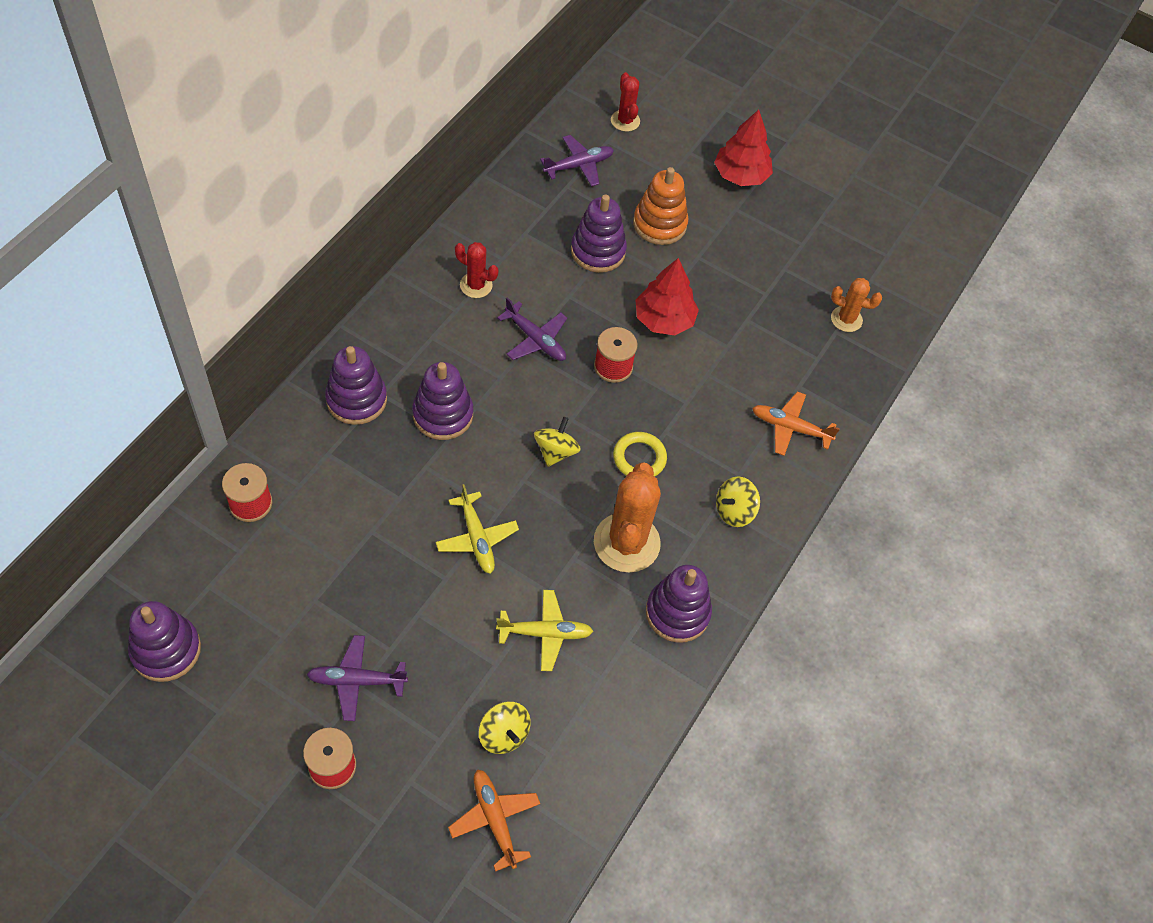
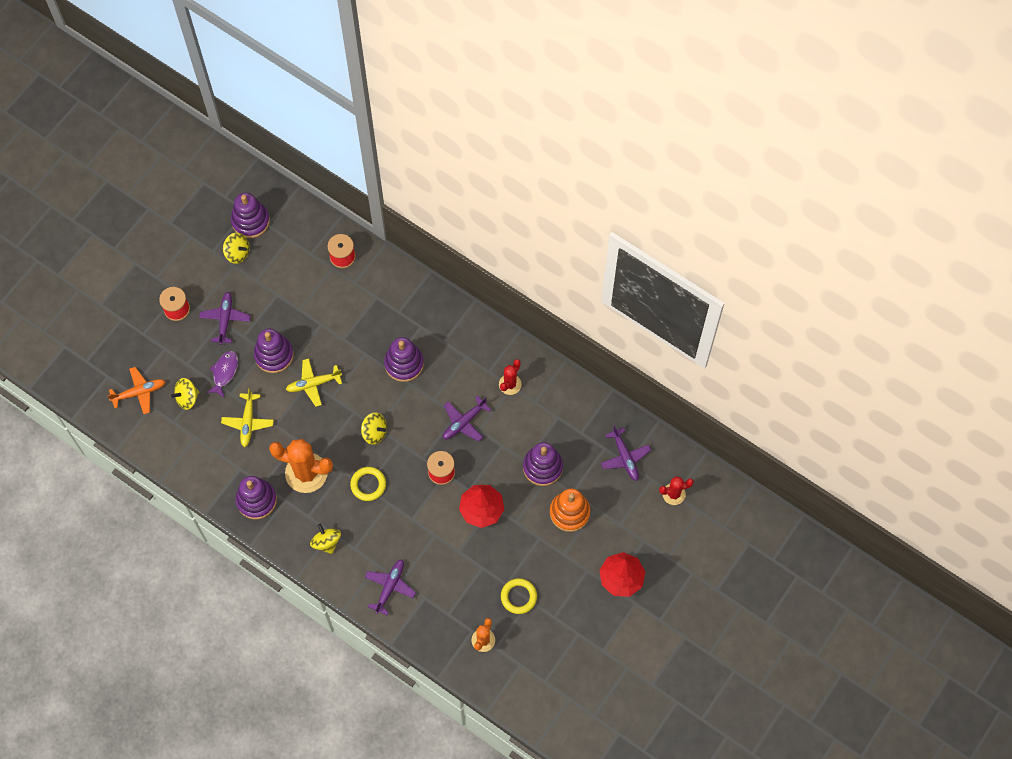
camera: 100 degrees right, 10 degrees up
purple stacking toy [325,346,387,425] -> purple stacking toy moved to [254,329,294,373]
orange plane [752,392,840,456] -> purple plane [365,560,416,615]
none -> purple fish [206,351,238,398]
none -> yellow spinning top [223,233,250,264]
none -> yellow ring [501,578,537,614]

